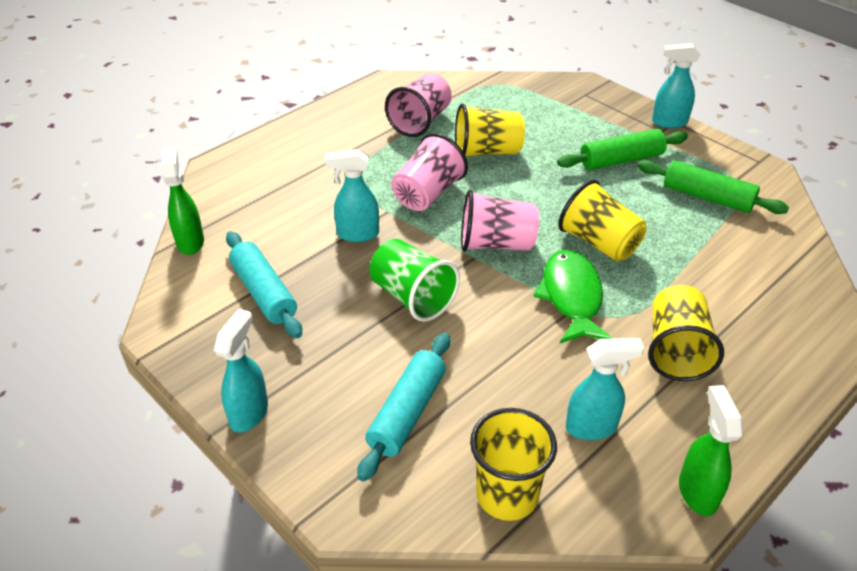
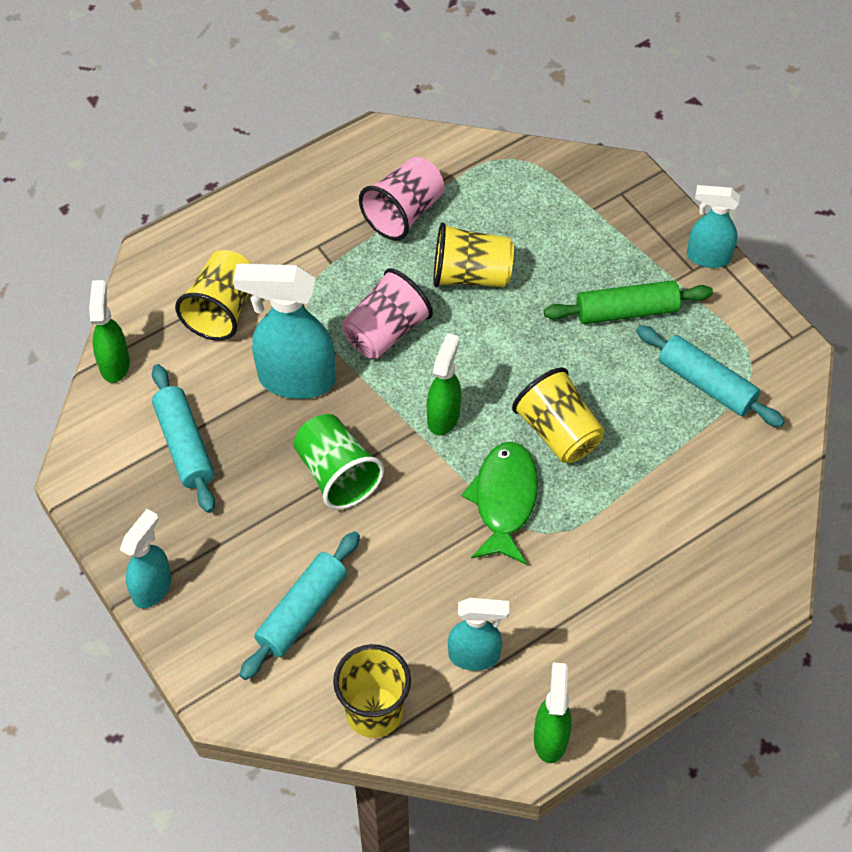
camera: 10 degrees right, 15 degrees up
turquoise spray bottle [325,149,379,242] -> turquoise spray bottle [233,263,335,399], size x1.66
pink cup [461,190,539,252] -> green spray bottle [427,333,461,435]
green rolling pin [638,160,789,214] -> turquoise rolling pin [636,325,785,427]
yellow cup [648,285,724,381] -> yellow cup moved to [175,250,251,341]

